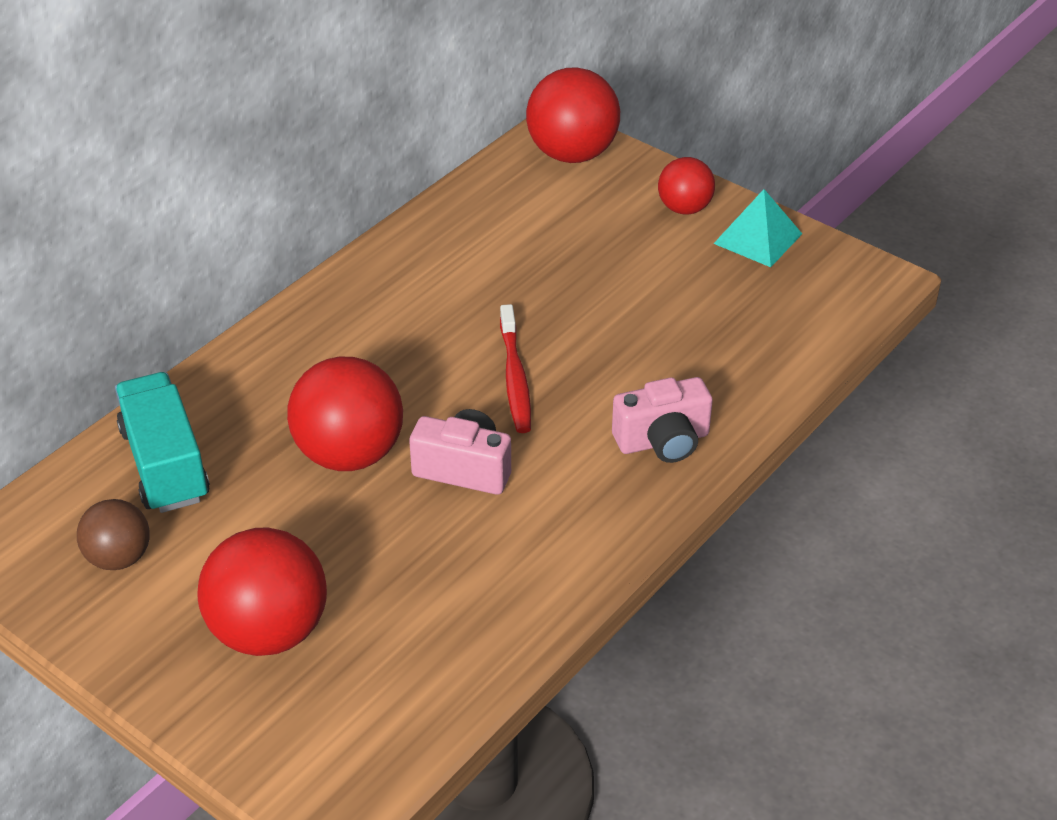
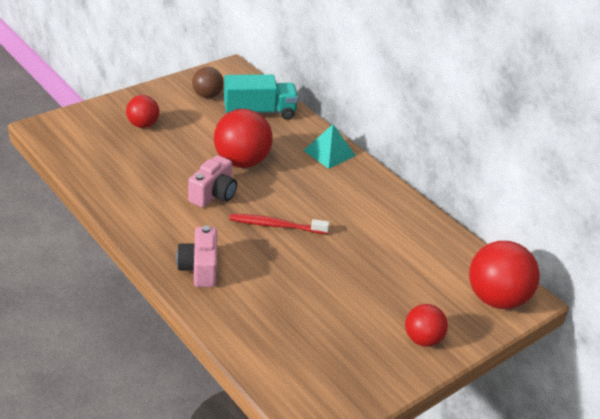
camera: 100 degrees right, 5 degrees down
red ball [197,528,327,656] -> red ball [126,95,159,128], size x0.59
turquoise pyramid [713,189,802,267] -> turquoise pyramid moved to [304,124,356,169]

